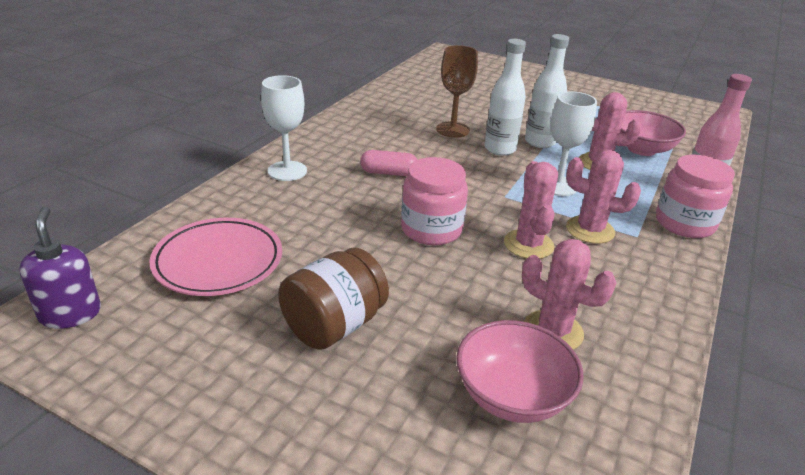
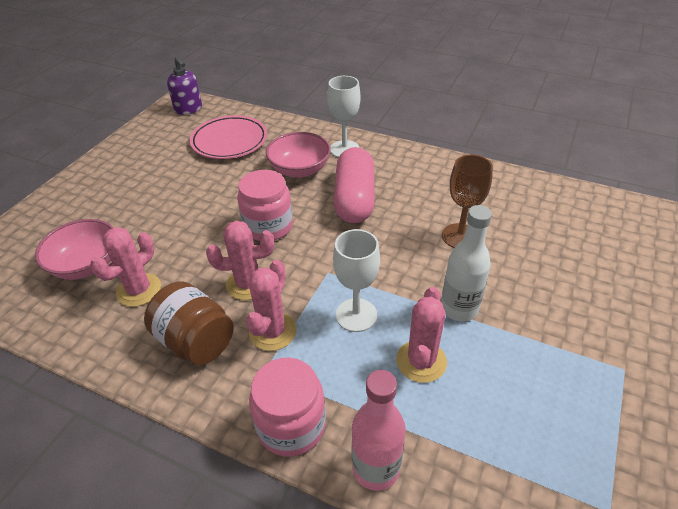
camera: 90 degrees right, 10 degrees up
purple soap dispenser [19,207,101,329] -> purple soap dispenser turned 75 degrees clockwise [167,56,202,115]
brown jar [278,248,389,350] -> brown jar moved to [144,281,234,365]
pink capsule [360,150,417,176] -> pink capsule [334,147,375,223], size x1.90
white bottle [484,39,526,156] -> none
pink bowl [620,110,686,156] -> pink bowl moved to [266,132,331,178]

